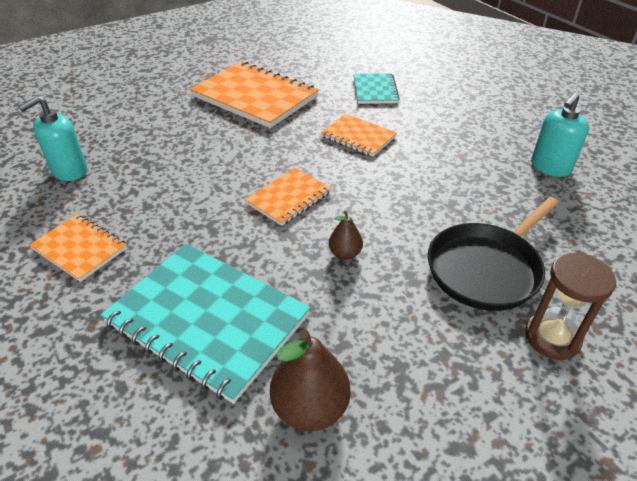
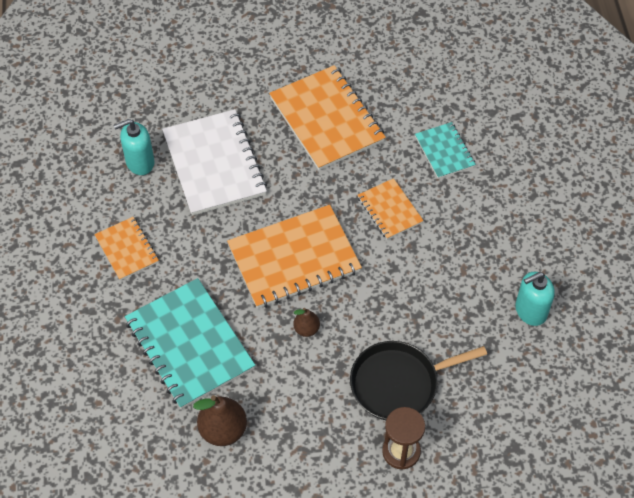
camera: 25 degrees right, 15 degrees up
orange notebook [245,168,331,226] -> orange notebook [227,205,362,309], size x1.87
turquoise notebook [354,73,400,104] -> turquoise notebook turned 45 degrees counterclockwise [415,122,476,179]
none -> white notebook [162,109,267,216]

